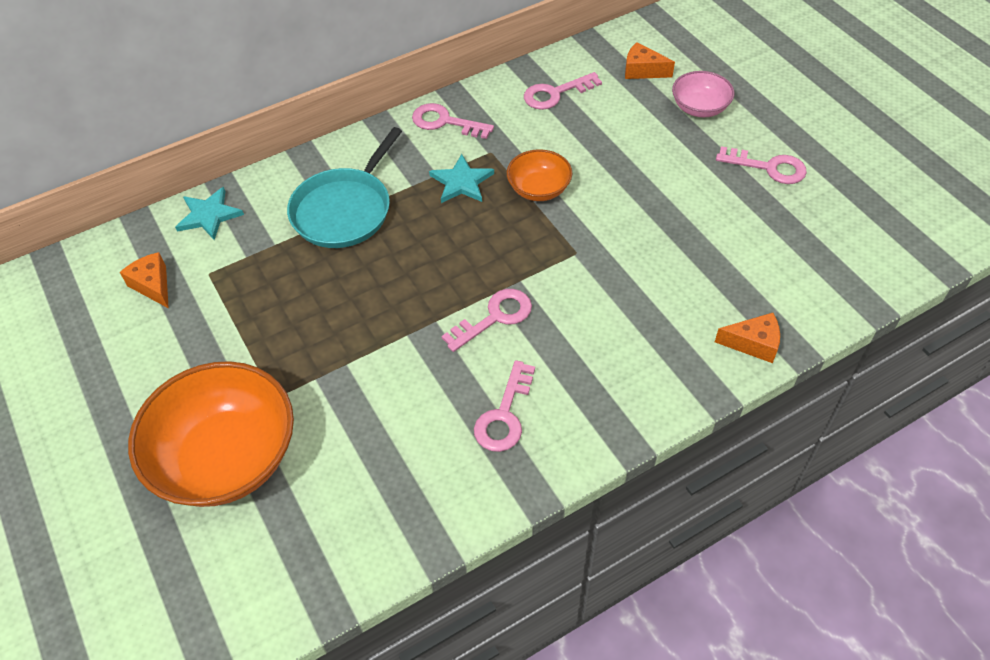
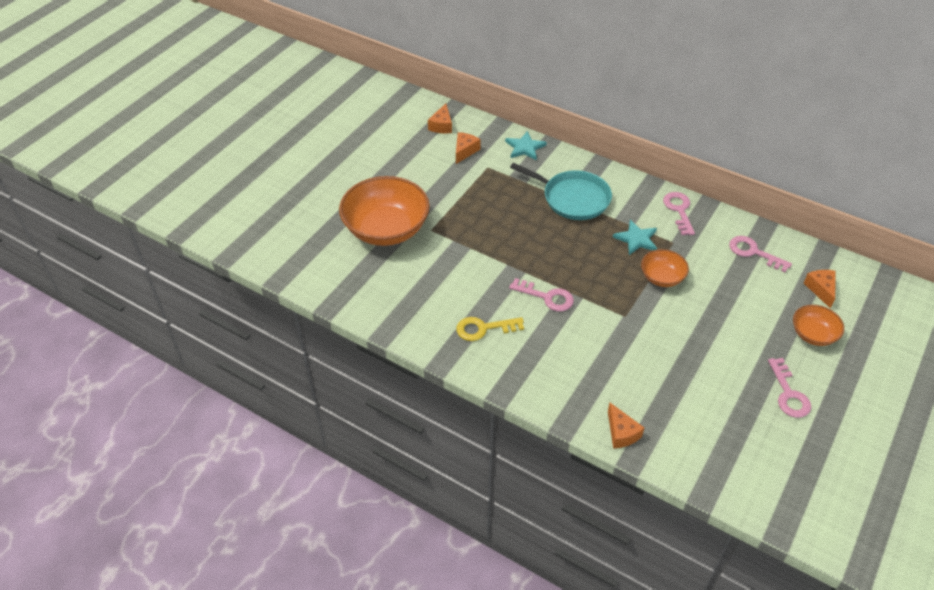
camera: 60 degrees right, 5 degrees down
turquoise pan [287,127,402,248] -> turquoise pan turned 150 degrees counterclockwise [510,163,612,220]
pink key [474,360,535,452] -> yellow key [456,317,524,341]
pink bowl [672,71,734,117] -> orange bowl [793,305,844,346]
none -> orange cheese [428,103,452,133]

